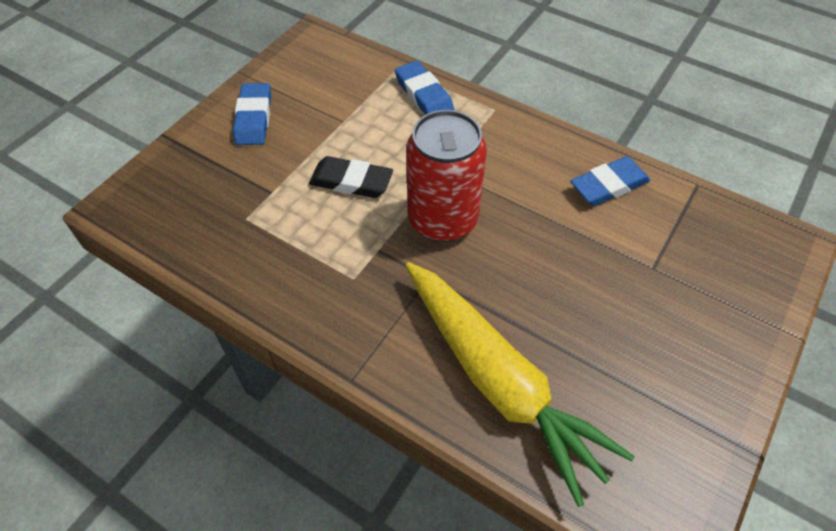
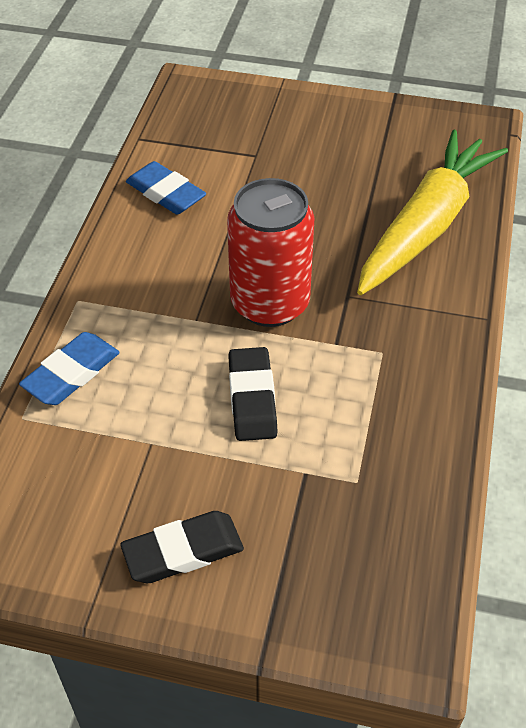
camera: 110 degrees left, 5 degrees down
blue eraser [233,83,271,145] -> black eraser [120,511,244,583]

